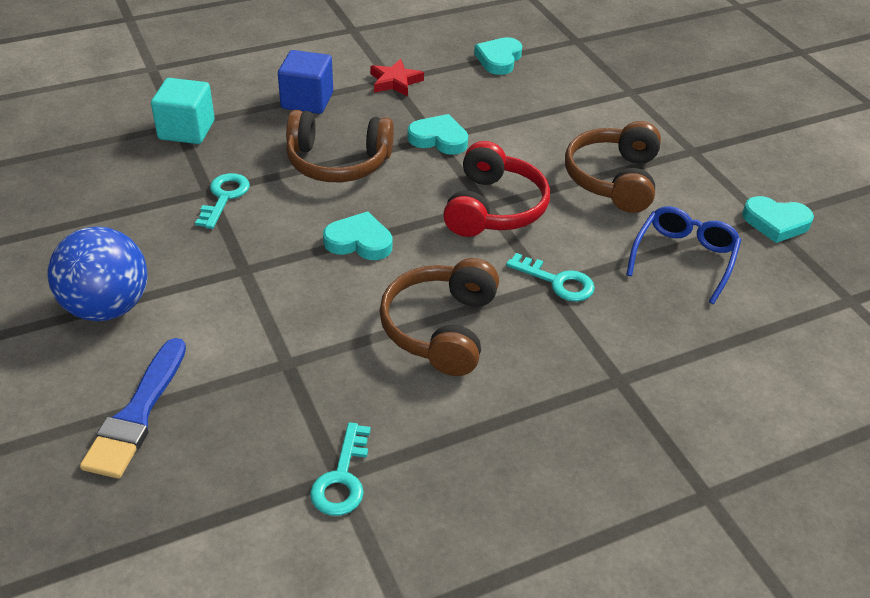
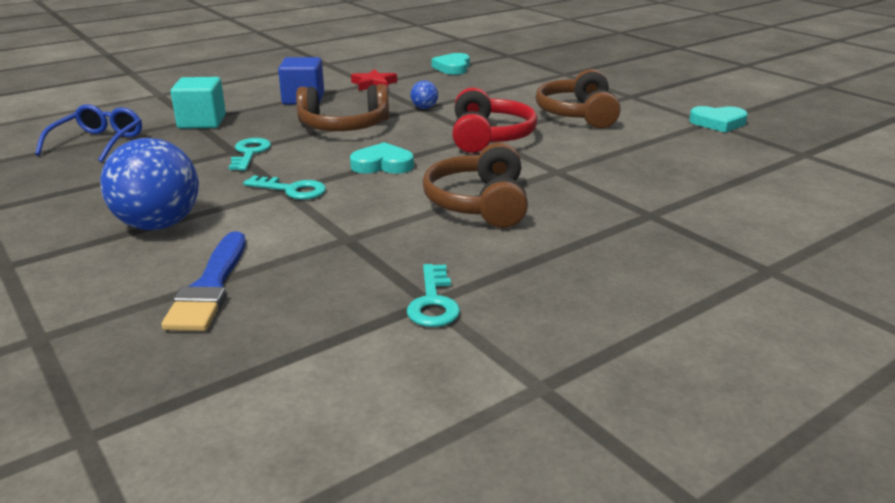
camera: 10 degrees left, 15 degrees down
turquoise heart [407,114,468,155] -> blue ball [410,80,438,109]
turquoise key [506,253,595,302] -> turquoise key moved to [243,175,326,200]
blue glasses [626,206,741,304] -> blue glasses moved to [35,104,142,163]

